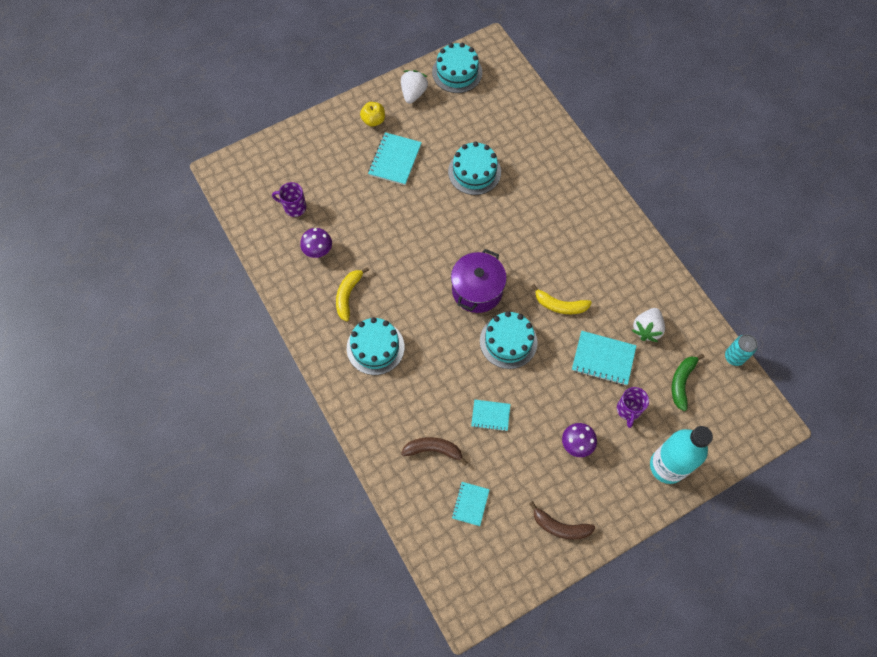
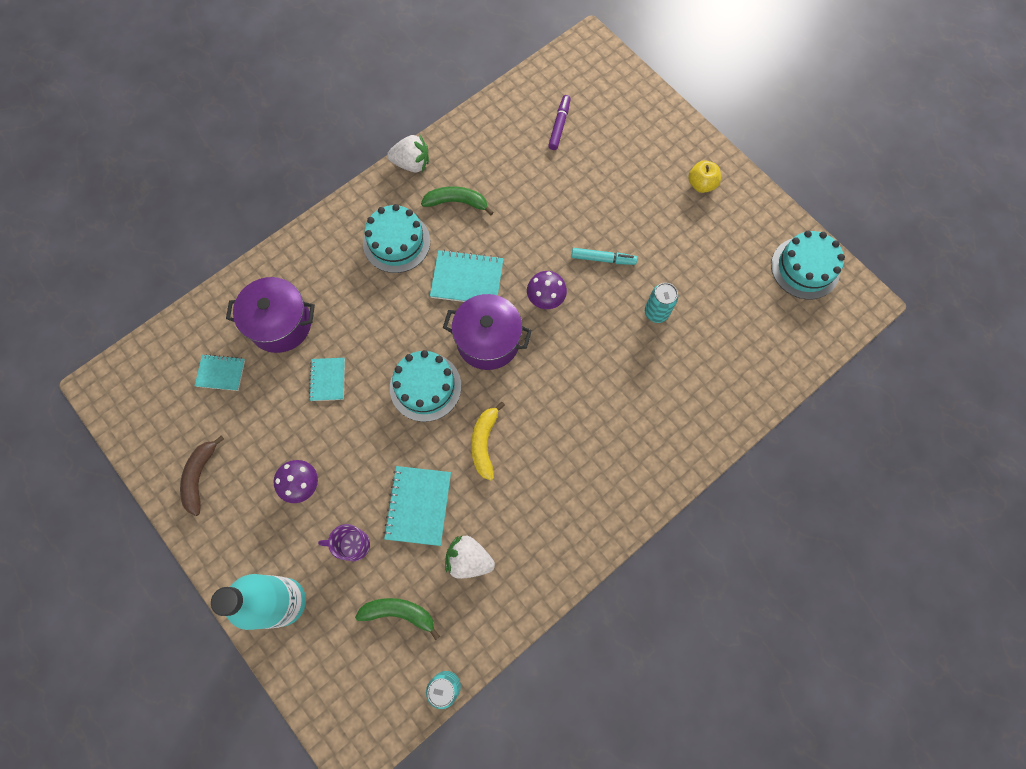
camera: 80 degrees right, 5 degrees up
purple mug [272,182,306,217] -> purple marker [548,95,571,150]
purple mushroom [300,228,332,258] -> purple mushroom moved to [527,271,567,309]
yellow banana [336,267,369,322] -> green banana [421,186,494,215]
turquoise notebook [368,132,422,185] -> turquoise notebook moved to [430,250,504,302]
white strawberry [401,70,428,104] -> white strawberry moved to [387,135,429,173]
brown banana [401,437,468,466] -> purple pot [226,277,315,353]
turquoise cake [448,142,501,195] -> turquoise can [645,283,678,323]
none -> turquoise marker [571,248,637,265]

